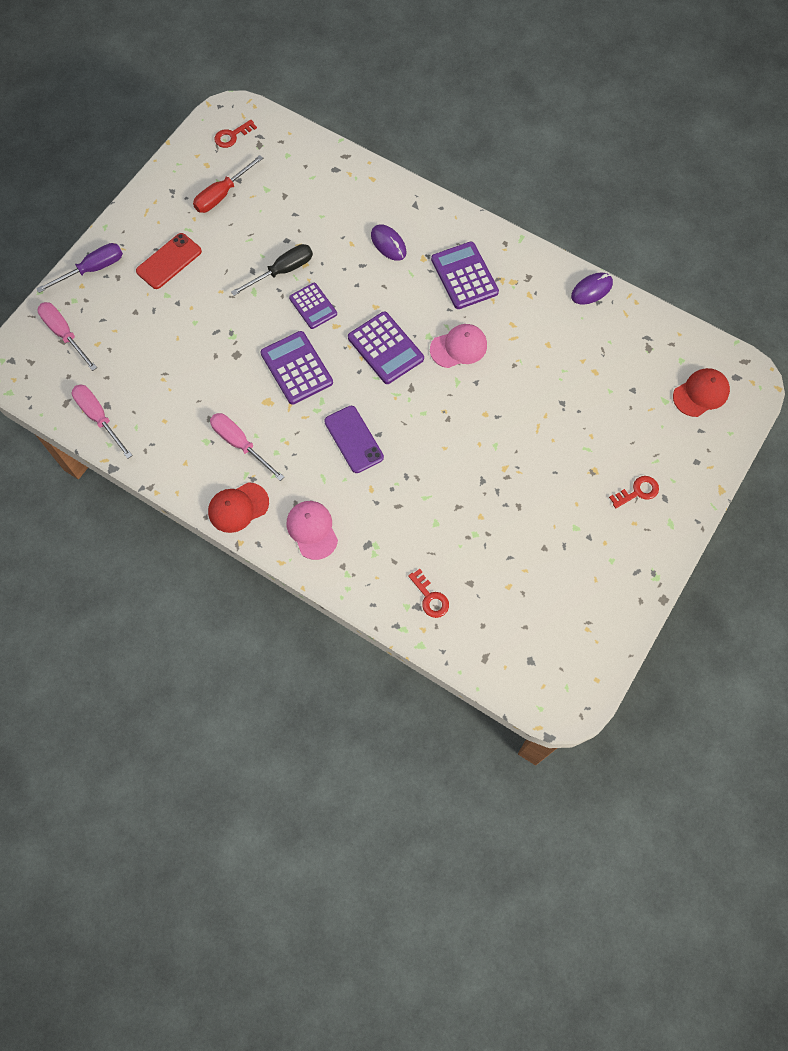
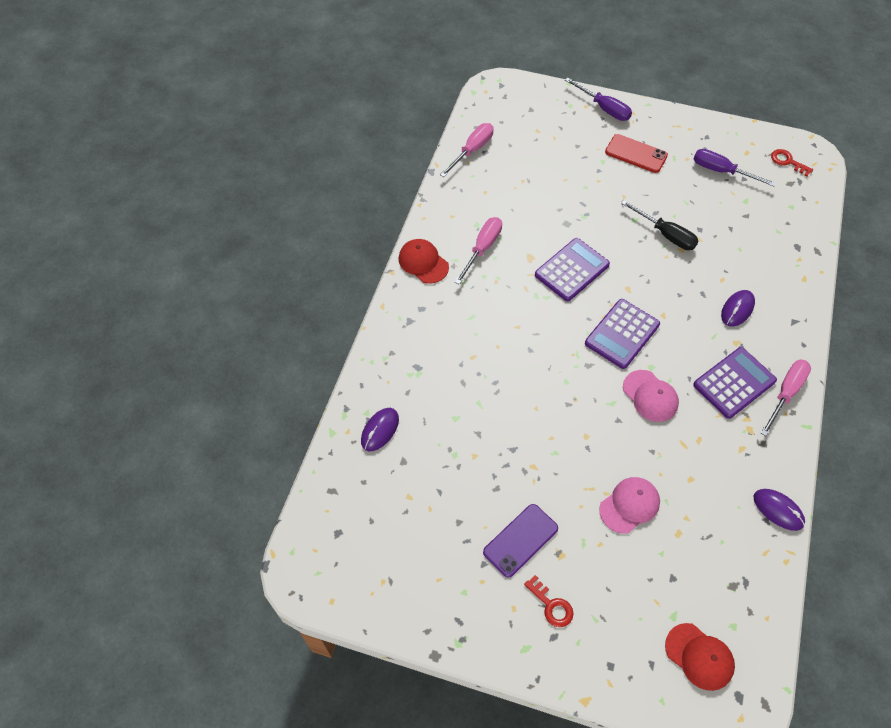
camera: 75 degrees right, 10 degrees down
pink screwdriver [37,302,97,371] -> pink screwdriver moved to [761,360,811,436]
red screwdriver [193,155,263,213] -> purple screwdriver [694,149,776,187]
pink cap [287,501,338,560] -> pink cap moved to [599,477,660,534]
purple calculator [289,283,337,329] -> none
purple phone [324,406,384,473] -> purple phone moved to [483,504,558,578]
red key [408,569,449,618] -> purple mouse [361,408,399,451]

